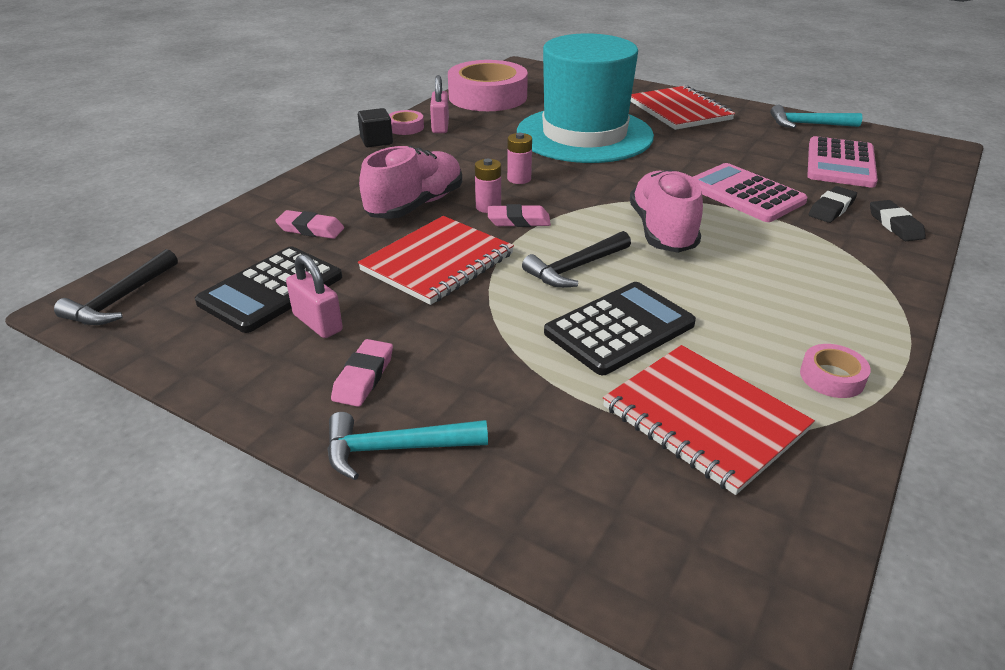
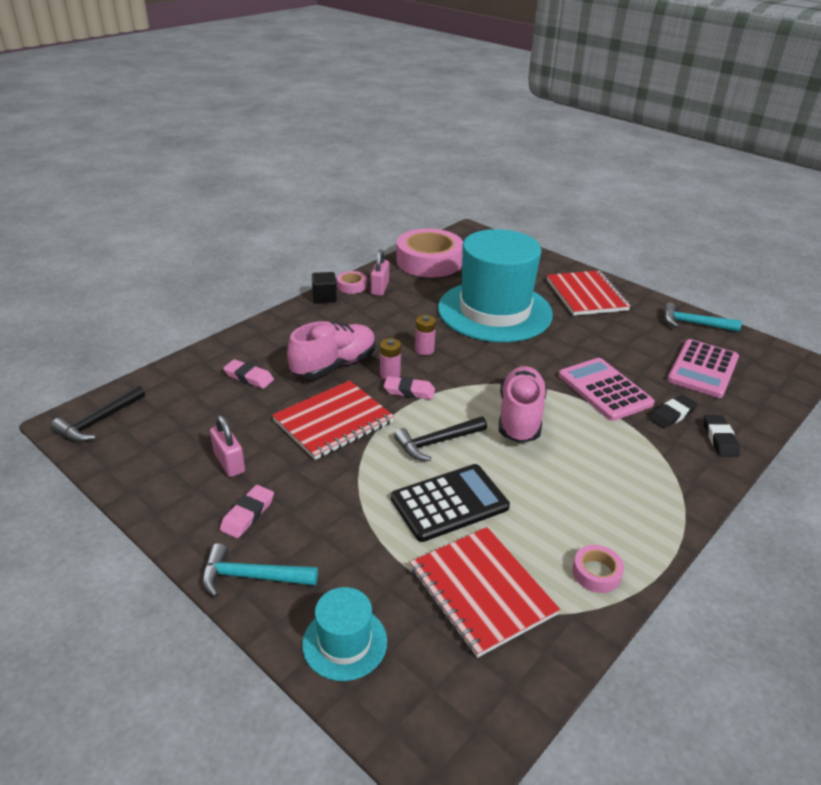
camera: 10 degrees right, 0 degrees up
black calculator [195,246,342,333] -> none
none -> turquoise hat [302,587,387,681]

